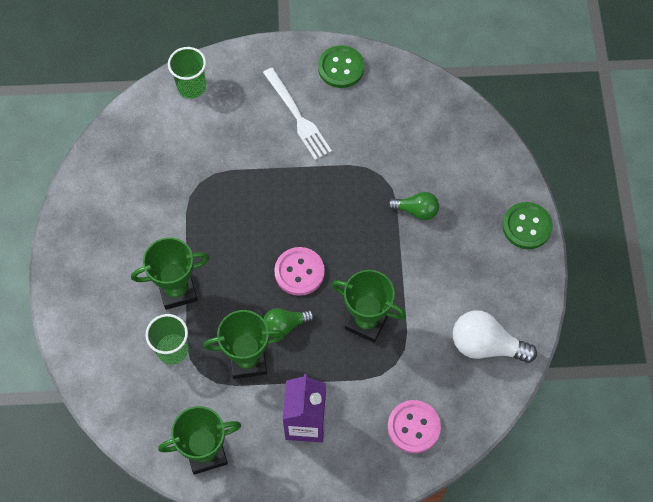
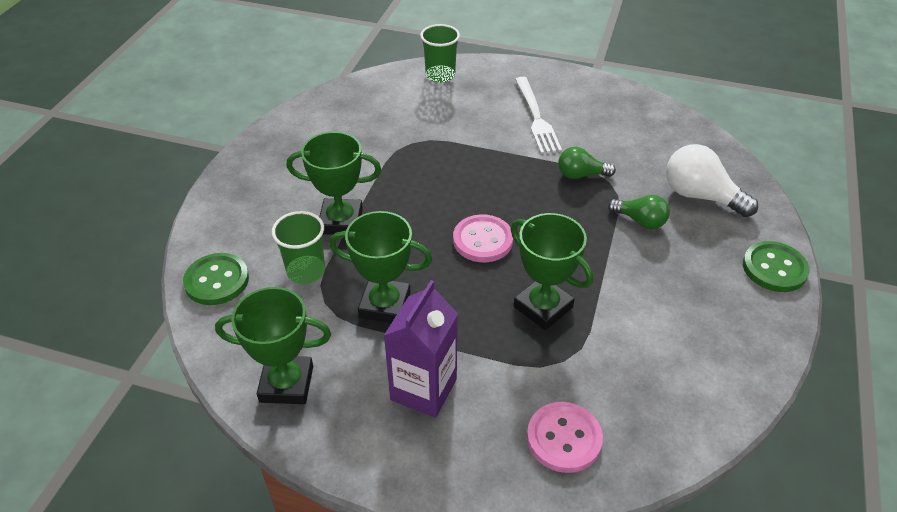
camera: 20 degrees right, 20 degrees down
green light bulb [263,308,314,338] -> green light bulb moved to [558,147,616,179]
green button [318,45,364,88] -> green button moved to [183,253,249,305]
white light bulb [453,310,537,363] -> white light bulb moved to [666,144,758,217]

